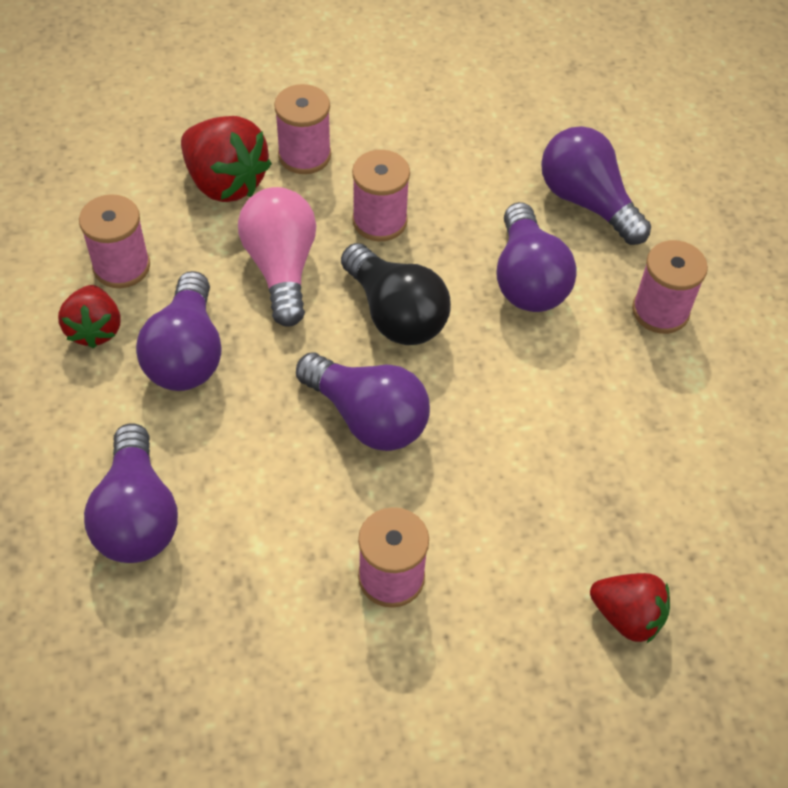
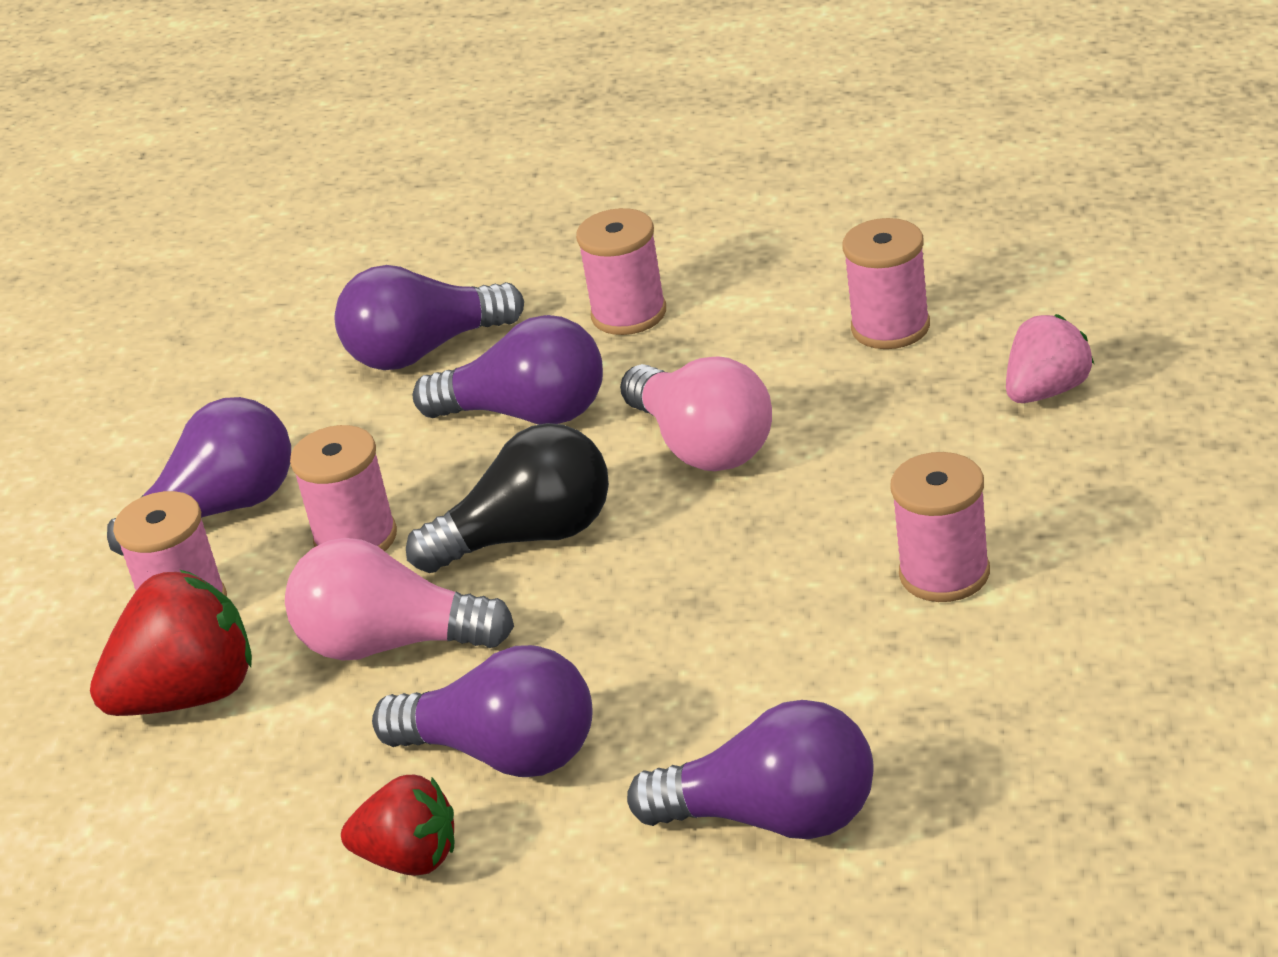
camera: 65 degrees left, 20 degrees down
pink spool [79,194,150,288] -> pink spool moved to [842,218,930,349]
purple light bulb [296,352,430,451] -> purple light bulb moved to [107,397,291,556]
red strawberry [590,573,670,643] -> pink strawberry [1006,314,1094,403]
none -> pink light bulb [620,356,772,471]

